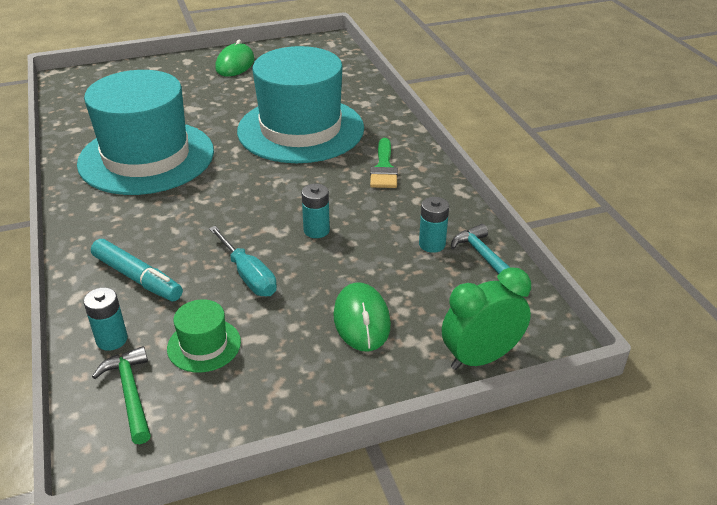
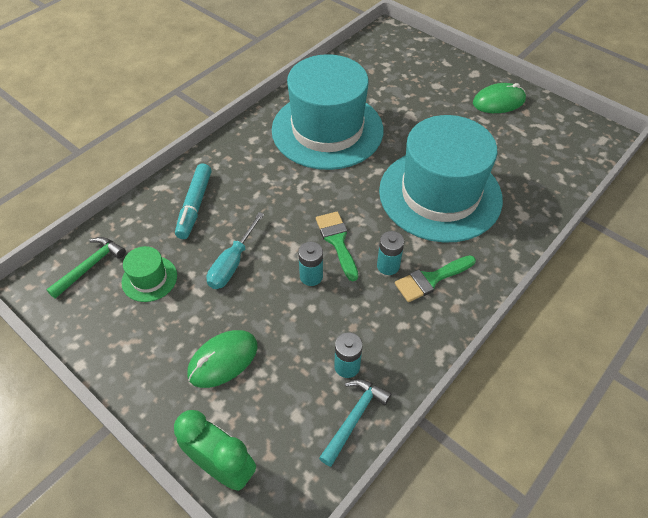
camera: 60 degrees right, 15 degrees up
turquoise battery [84,287,128,351] -> turquoise battery moved to [377,231,404,275]
none -> green brush [316,212,358,281]

